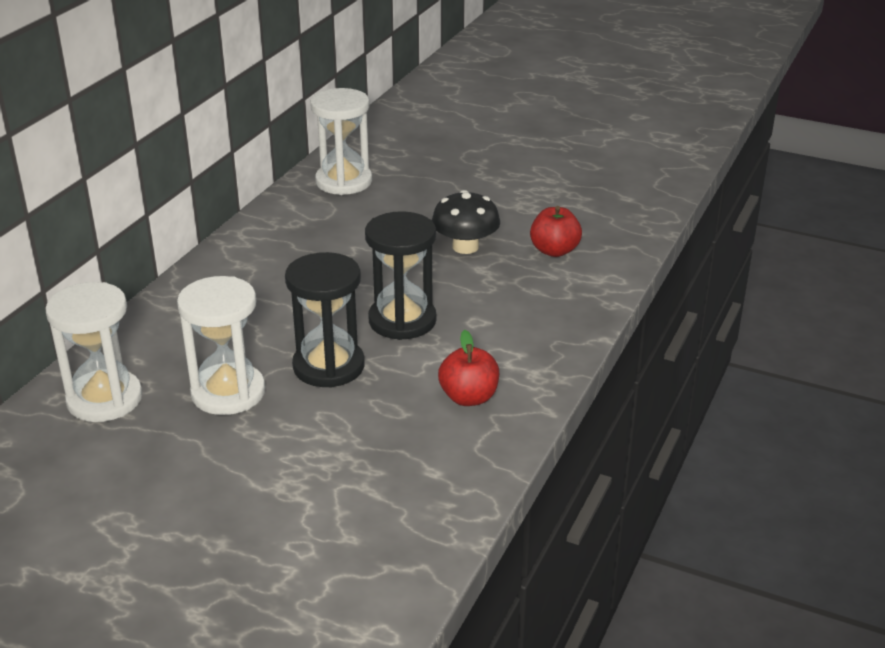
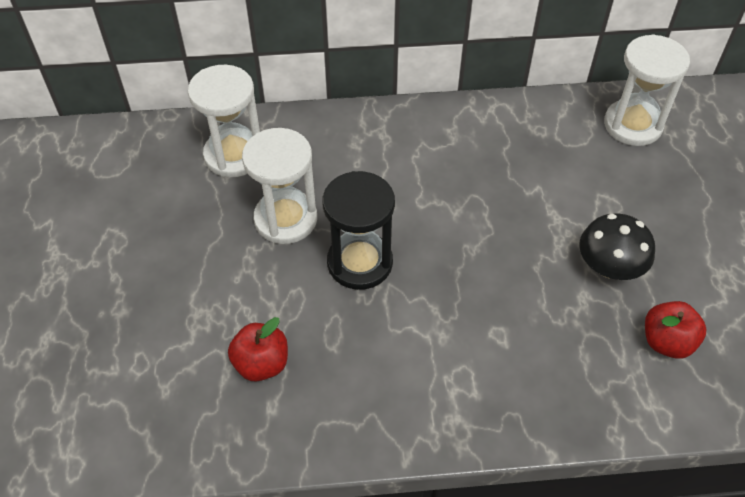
camera: 60 degrees right, 20 degrees up
black hourglass [365,211,436,340] -> none
red apple [438,330,499,406] -> red apple moved to [228,317,288,382]

